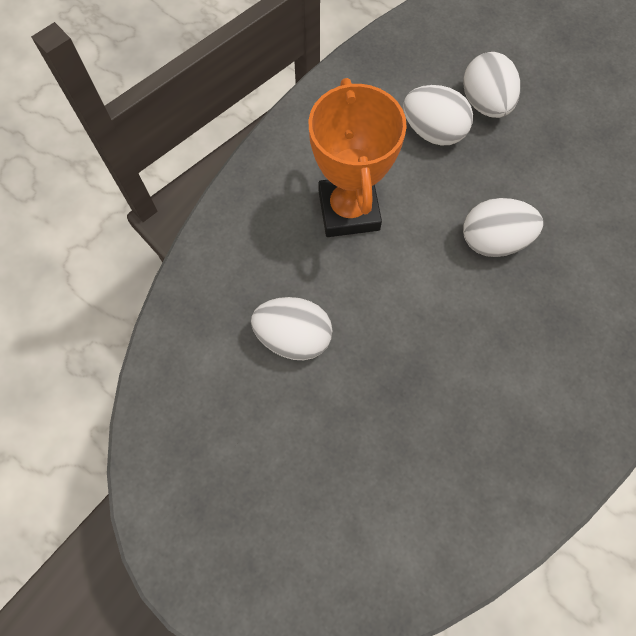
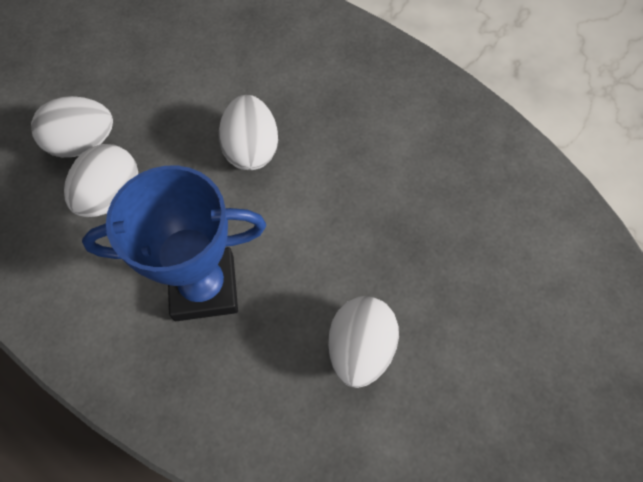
camera: 90 degrees left, 5 degrees down
orange trophy [309,78,407,237] -> blue trophy [82,165,266,321]

